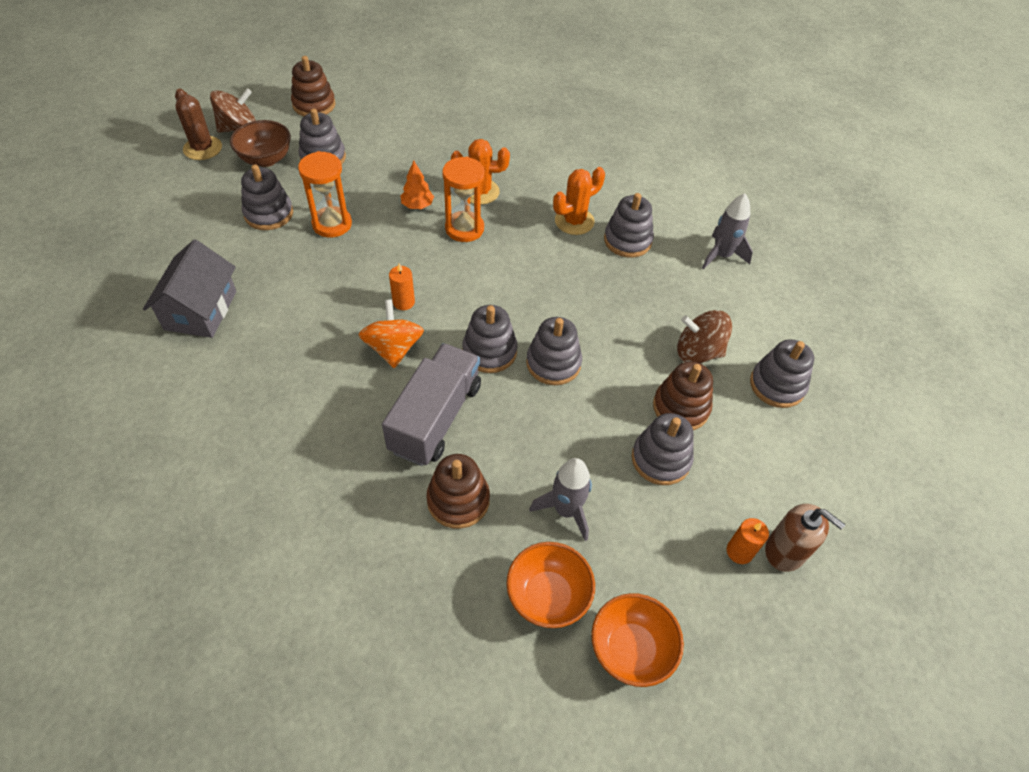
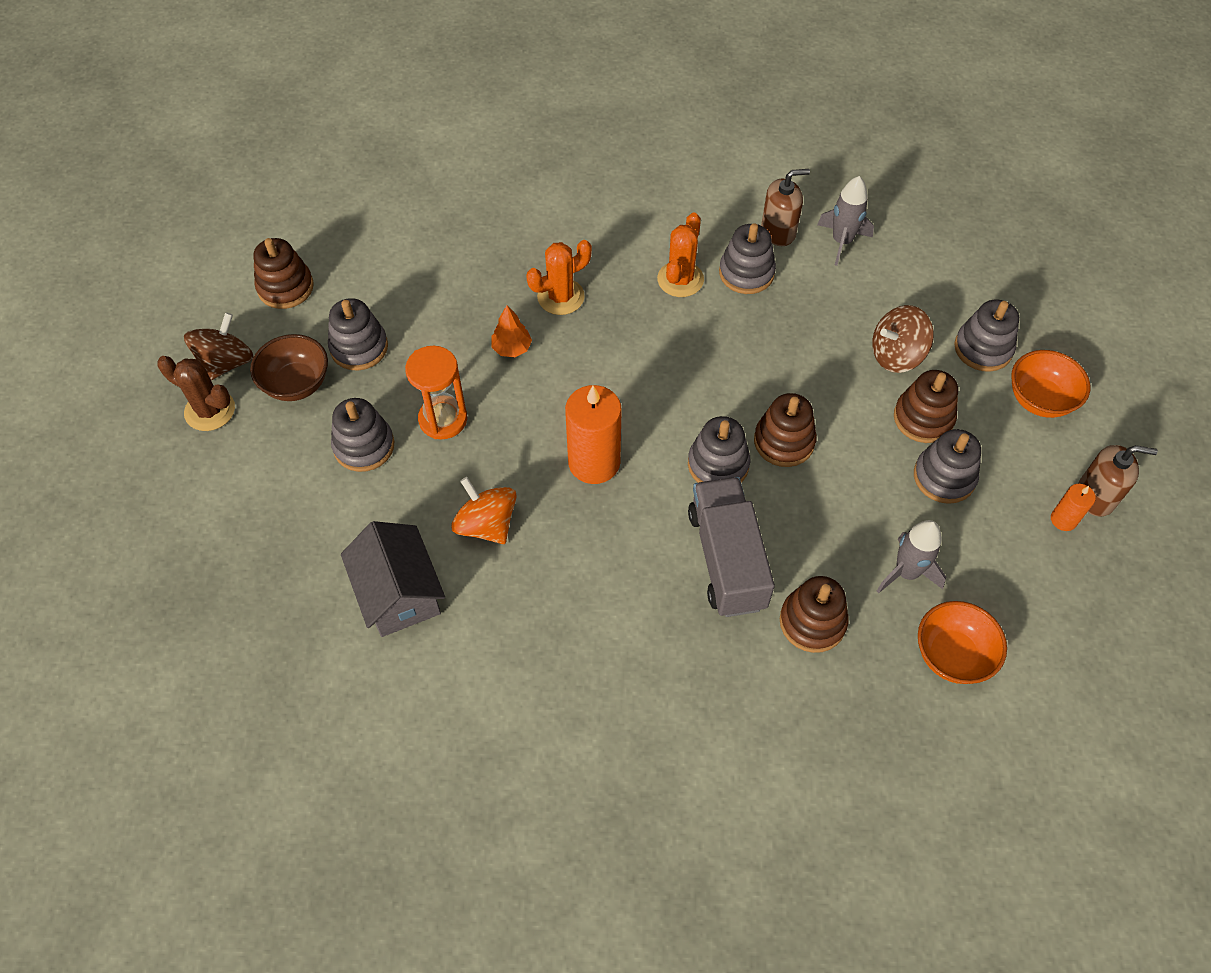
camera: 30 degrees left, 5 degrees up
orange spinning top [359,299,424,368] -> orange spinning top moved to [451,477,517,544]
orange candle [389,263,415,310] -> orange candle [565,385,622,484], size x2.02
orange hourglass [442,157,485,242] -> none
grey stacking toy [526,317,582,385] -> brown stacking toy [754,393,817,467]
orange bowl [591,593,684,687] -> orange bowl moved to [1011,350,1090,418]
none -> brown soap dispenser [761,169,810,246]

